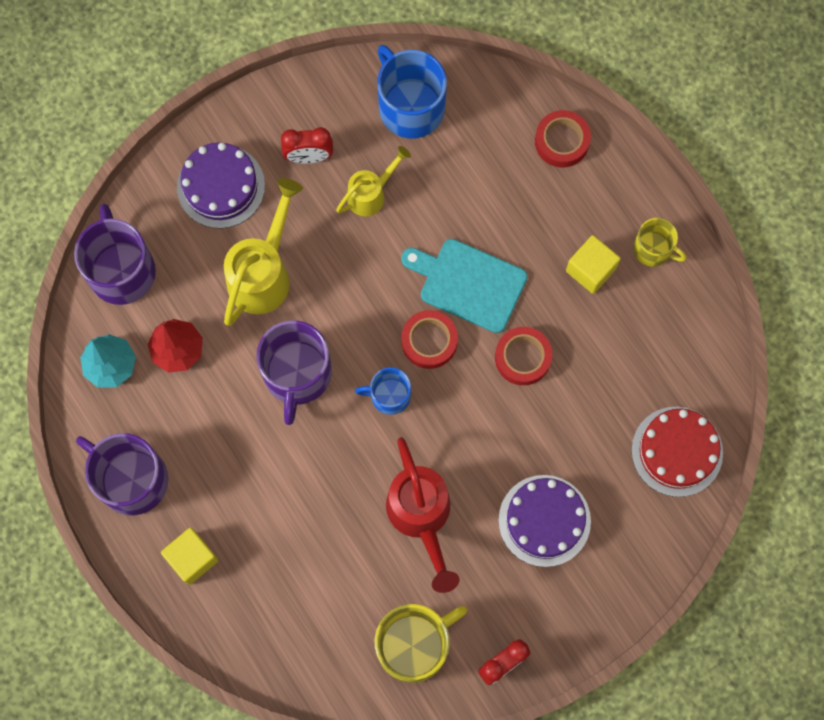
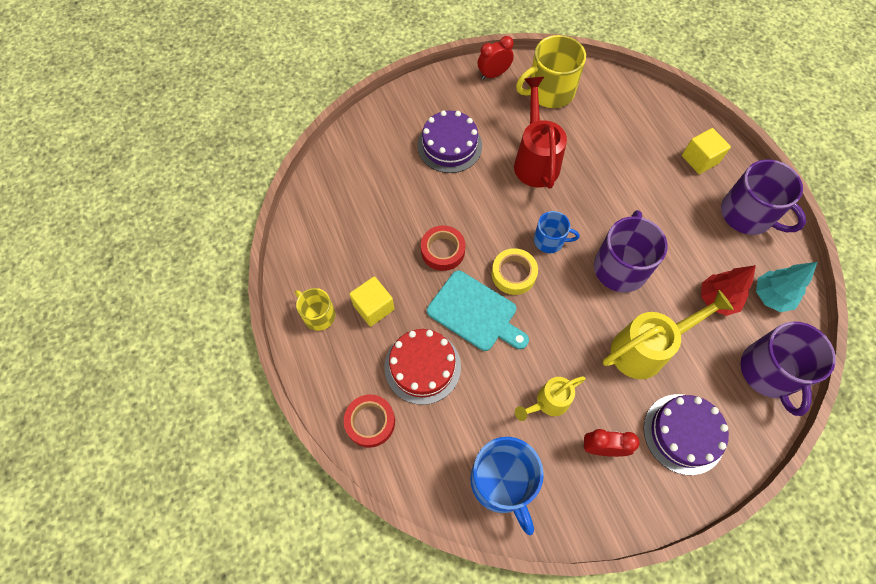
camera: 170 degrees left, 10 degrees down
yellow watering can [224,178,303,326] -> yellow watering can turned 150 degrees counterclockwise [603,290,734,379]
red tape [401,310,458,369] -> yellow tape [492,248,538,295]
red cake [631,407,723,497] -> red cake moved to [384,329,461,405]

